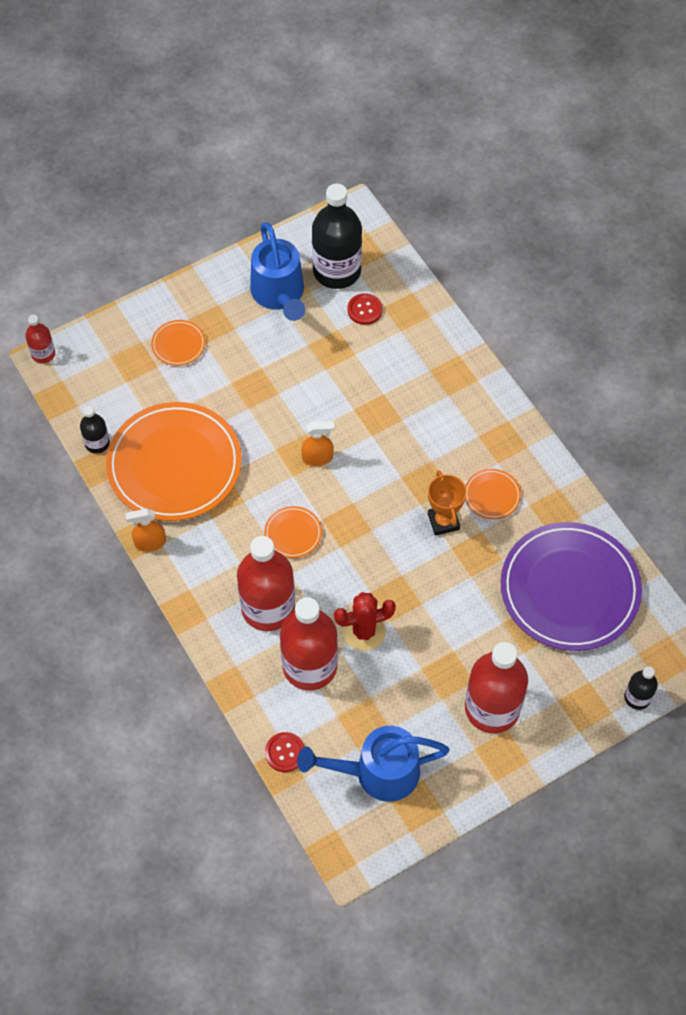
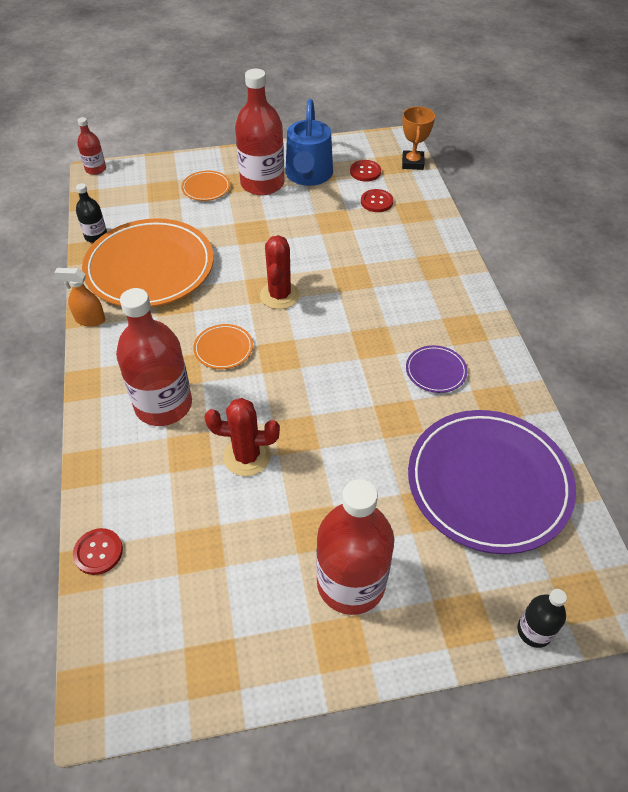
camera: 20 degrees right, 10 degrees down
red bottle [280,597,338,691] -> red bottle moved to [235,68,285,195]
blue watering can [297,726,450,802] -> none
orange spray bottle [301,421,334,466] -> red cactus [260,235,300,309]
black bottle [312,184,362,289] -> red button [350,160,381,182]
orange trophy [428,470,467,536] -> orange trophy moved to [402,106,435,170]
orange plate [465,469,521,520] -> purple plate [406,345,467,393]

